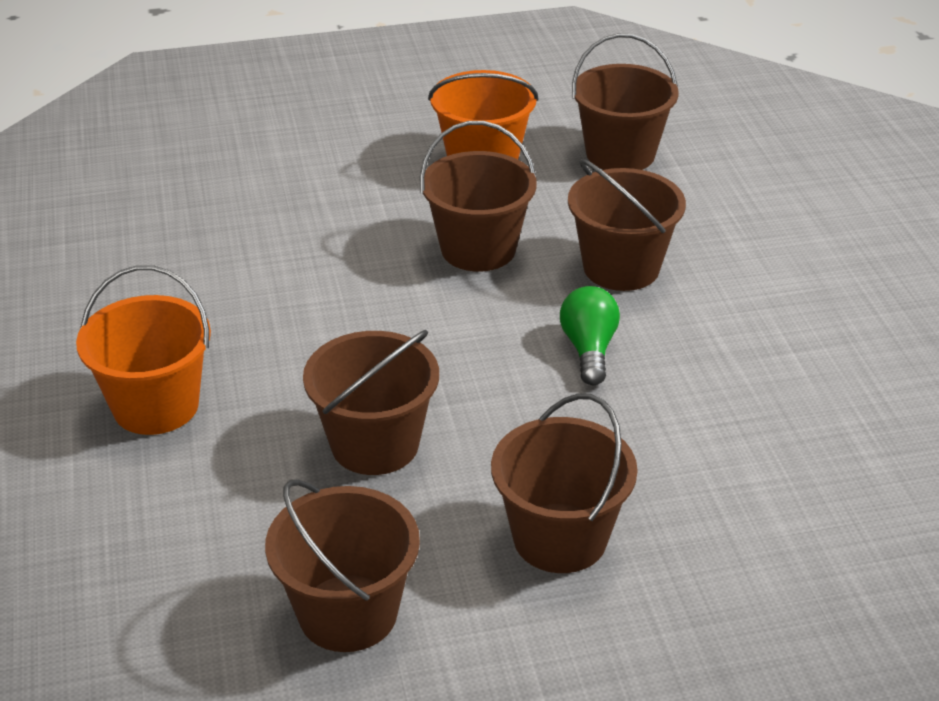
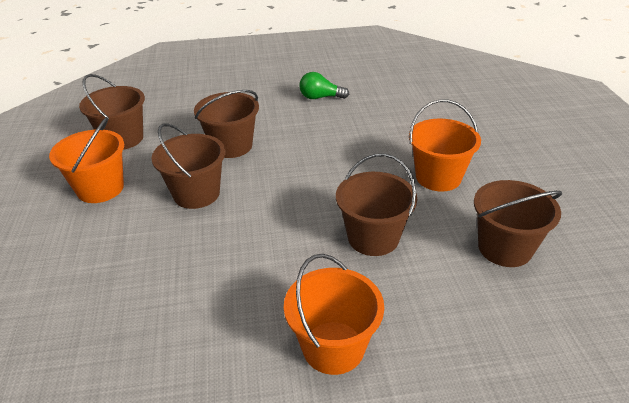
camera: 85 degrees left, 0 degrees up
brown bucket [491,393,638,573] -> orange bucket [409,99,481,191]
green light bulb [560,286,620,385] -> green light bulb moved to [299,72,349,99]

